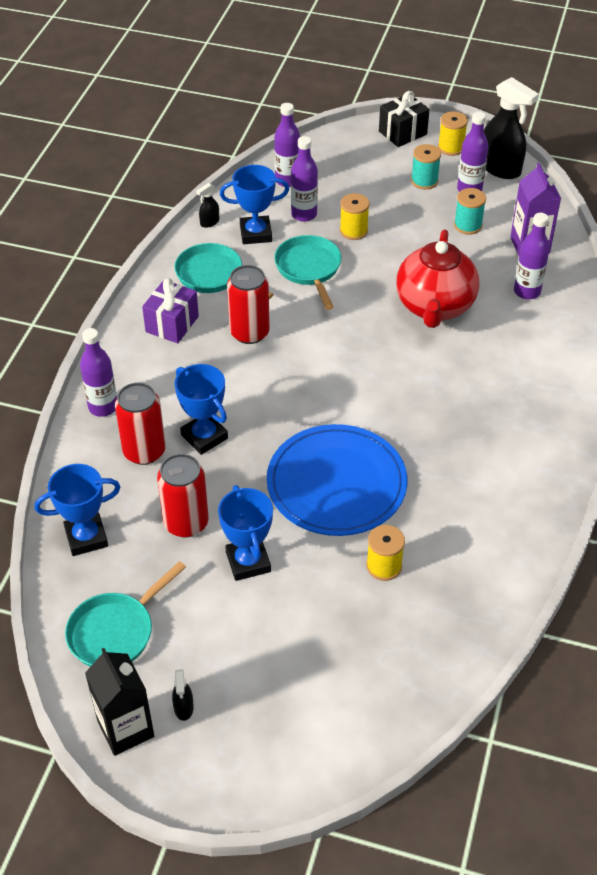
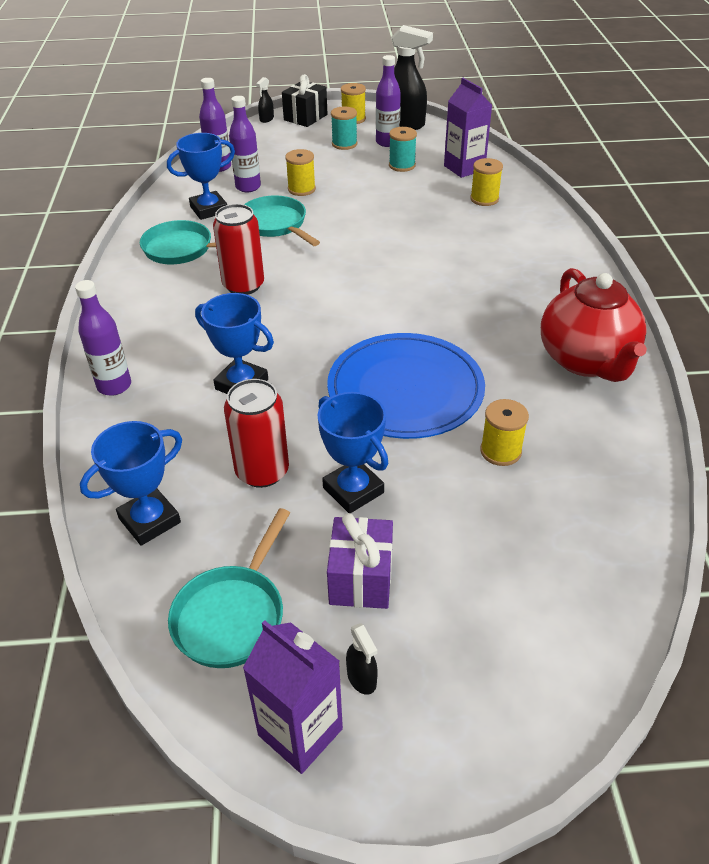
camera: 20 degrees left, 5 degrees down
black carton [85,648,154,756] -> purple carton [243,620,343,774]
red can [115,382,166,465] -> none
purple gift [142,278,199,343] -> purple gift moved to [327,513,393,609]
black spray bottle [196,183,219,228] -> black spray bottle moved to [256,77,274,123]
red teapot [396,229,479,328] -> red teapot moved to [541,268,647,382]
purple bottle [514,213,550,299] -> yellow spool [470,158,503,206]

